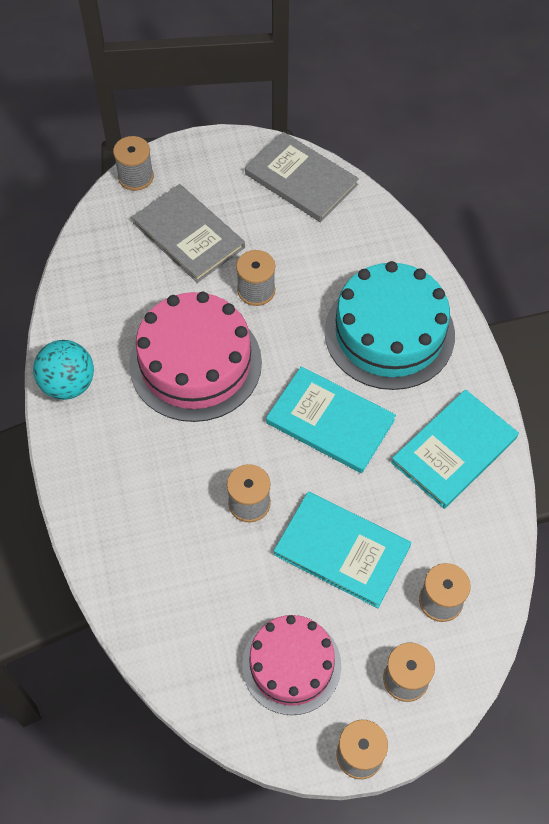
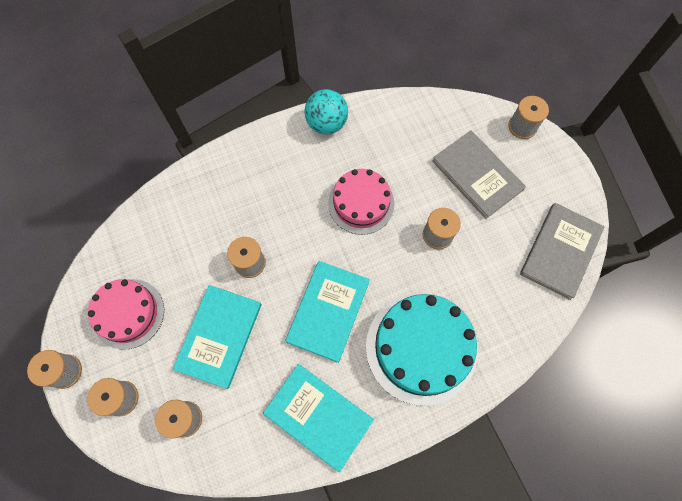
camera: 80 degrees right, 10 degrees up
pink cake [129,292,262,422] -> pink cake [328,169,395,235], size x0.65
grey book [132,184,245,283] -> grey book turned 75 degrees counterclockwise [432,130,526,219]

